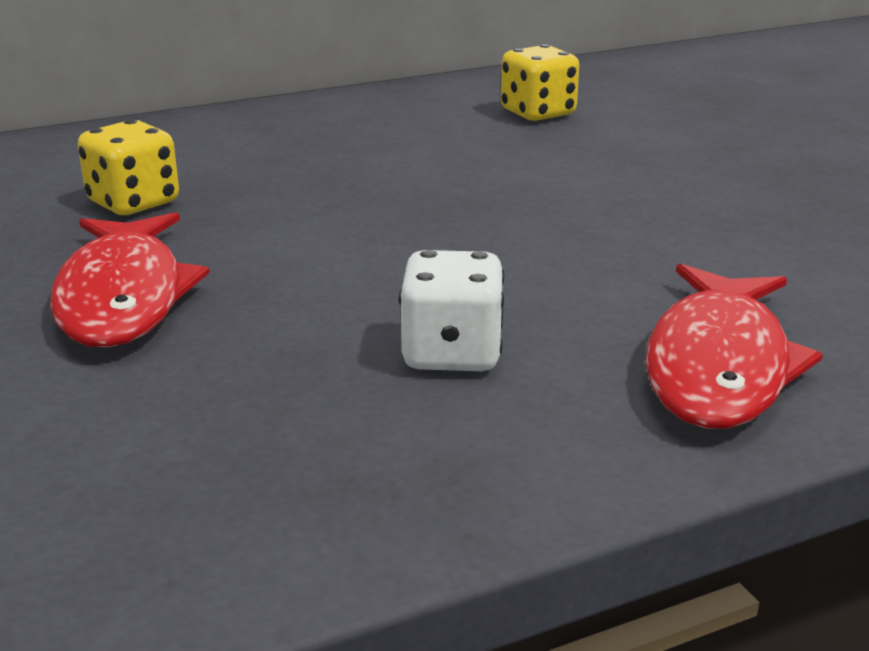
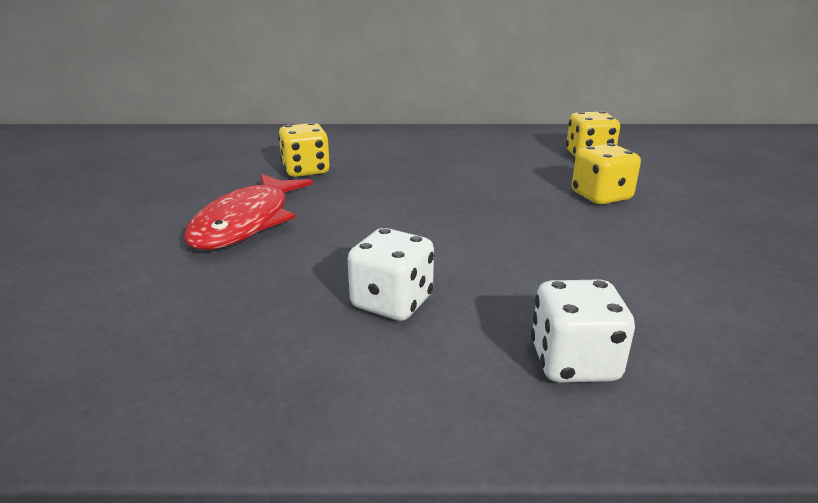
camera: 25 degrees right, 0 degrees up
red fish [645,264,823,429] -> white dice [531,279,635,383]
none -> yellow dice [572,143,641,205]

